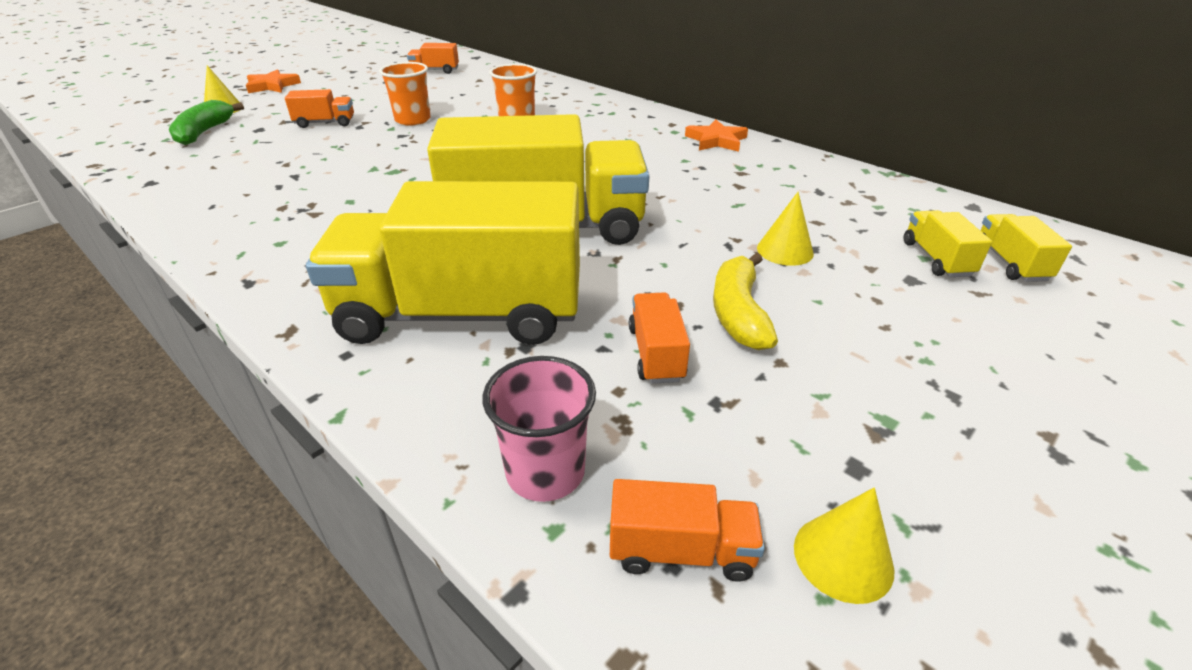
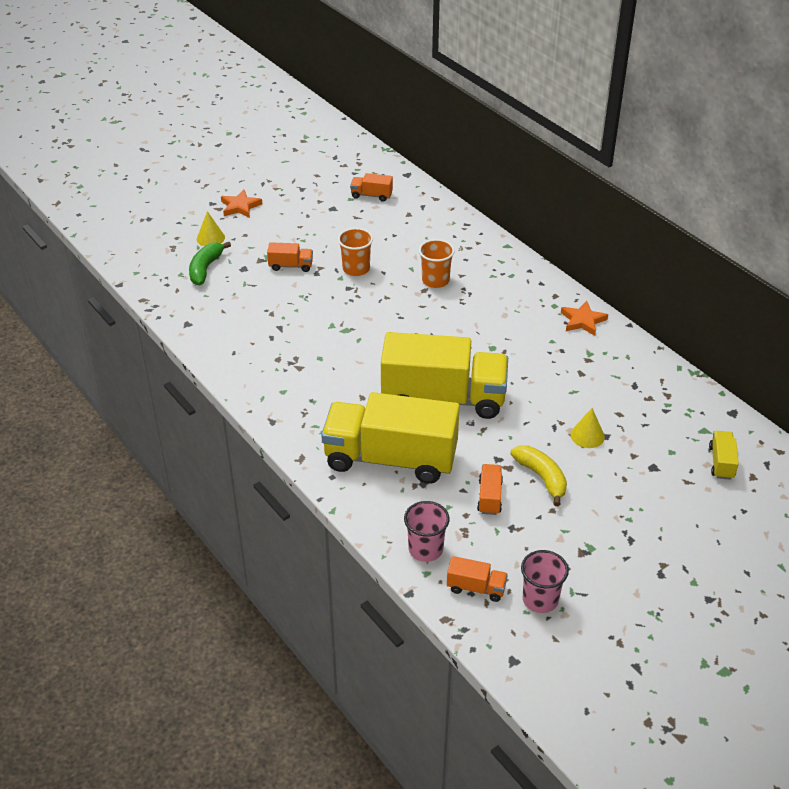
camera: 10 degrees right, 5 degrees up
yellow banana [713,253,778,350] -> yellow banana turned 135 degrees clockwise [510,445,567,506]
yellow cone [794,488,895,604] -> pink cup [521,550,569,613]
yellow truck [904,210,992,277] -> none

